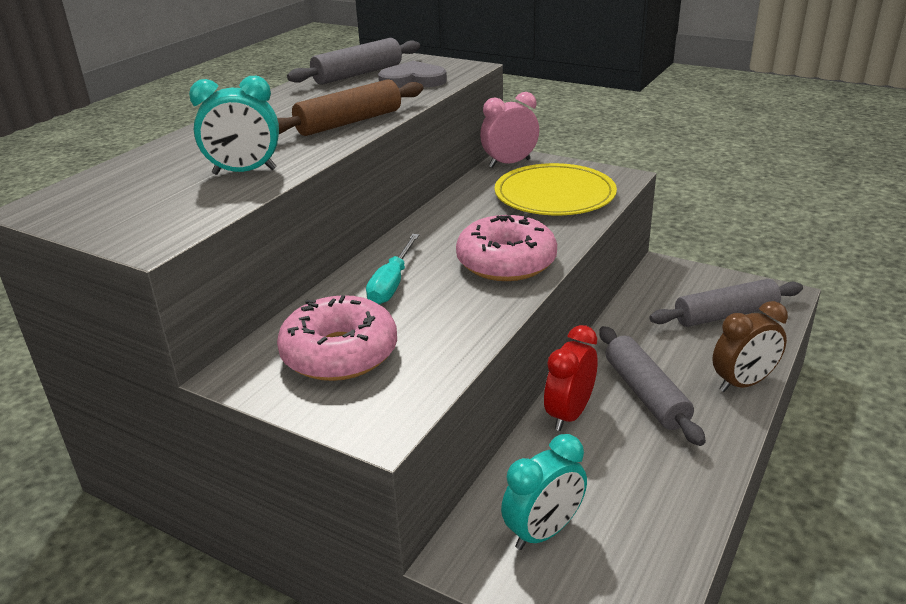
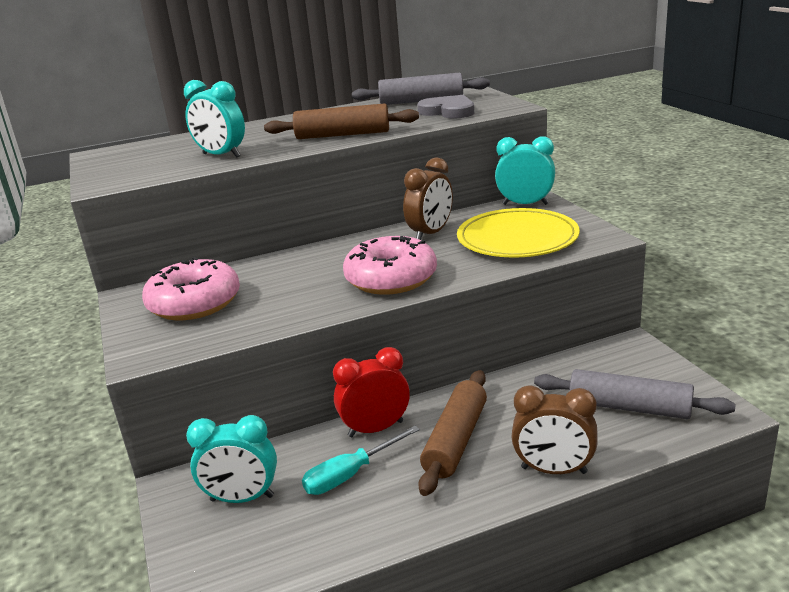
camera: 40 degrees right, 5 degrees down
turquoise screwdriver [366,234,419,304] -> turquoise screwdriver moved to [302,426,420,495]
pink clock [480,92,539,168] -> turquoise clock [495,136,555,205]
grey rolling pin [599,326,706,446] -> brown rolling pin [418,370,487,496]
none -> brown clock [403,157,453,240]

